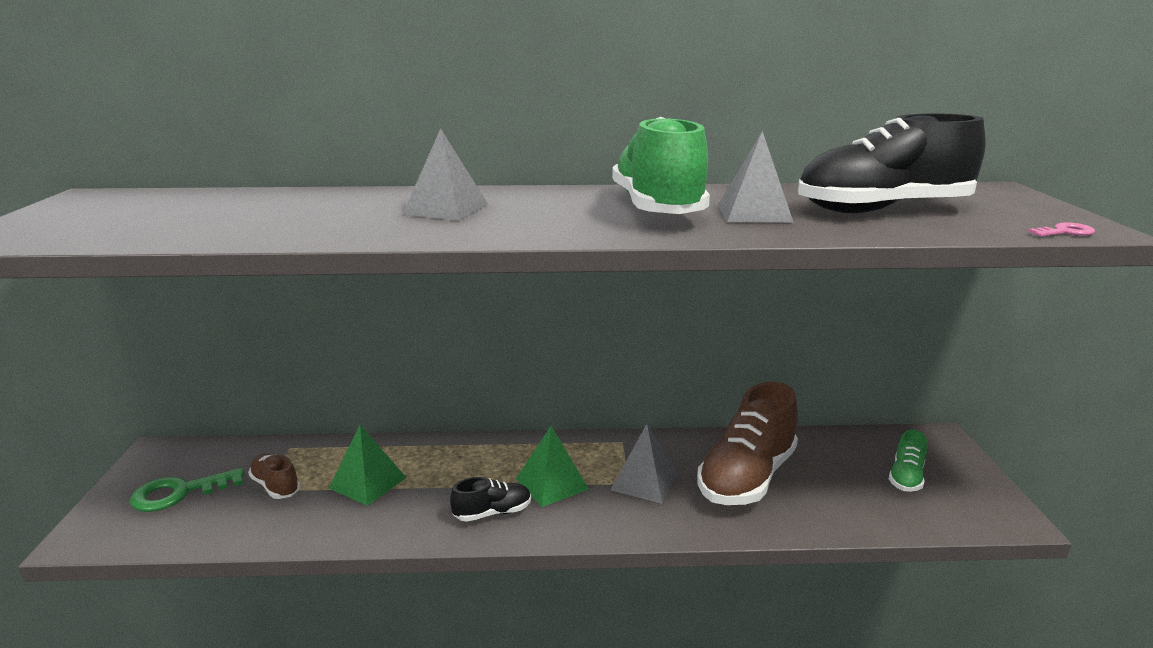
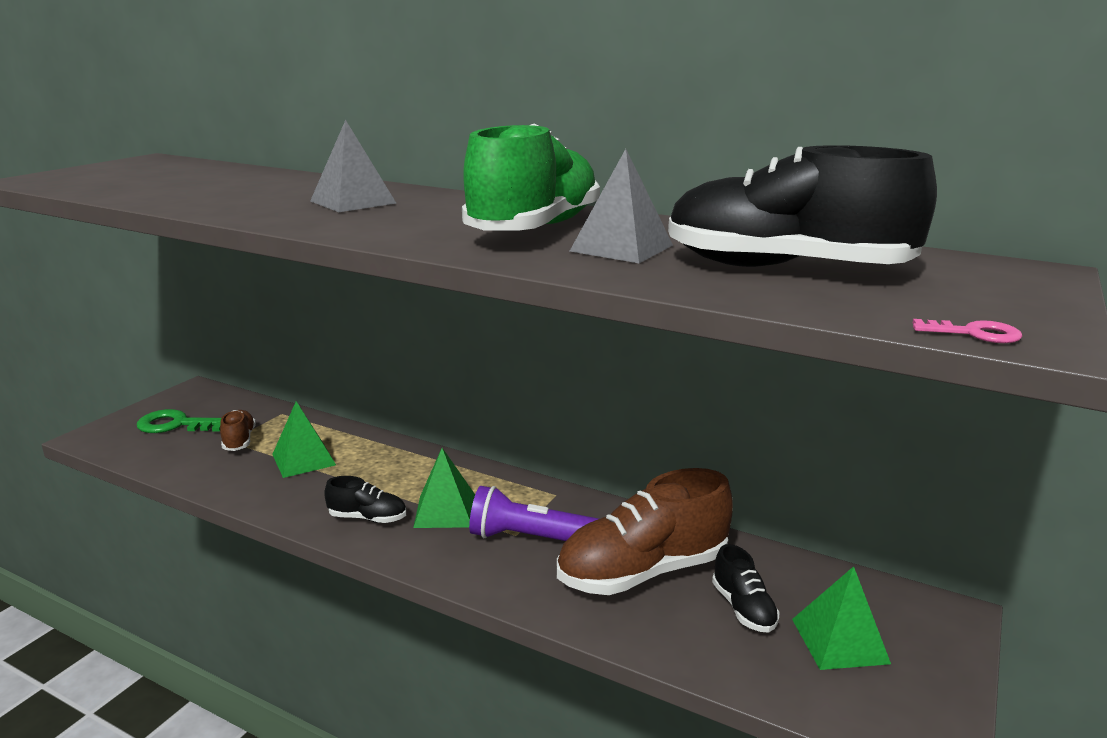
camera: 30 degrees right, 0 degrees up
grey pyramid [610,424,678,503] -> purple flashlight [469,486,599,541]
green shoe [889,430,927,492] -> green pyramid [792,566,891,670]
none -> black shoe [712,544,779,633]

